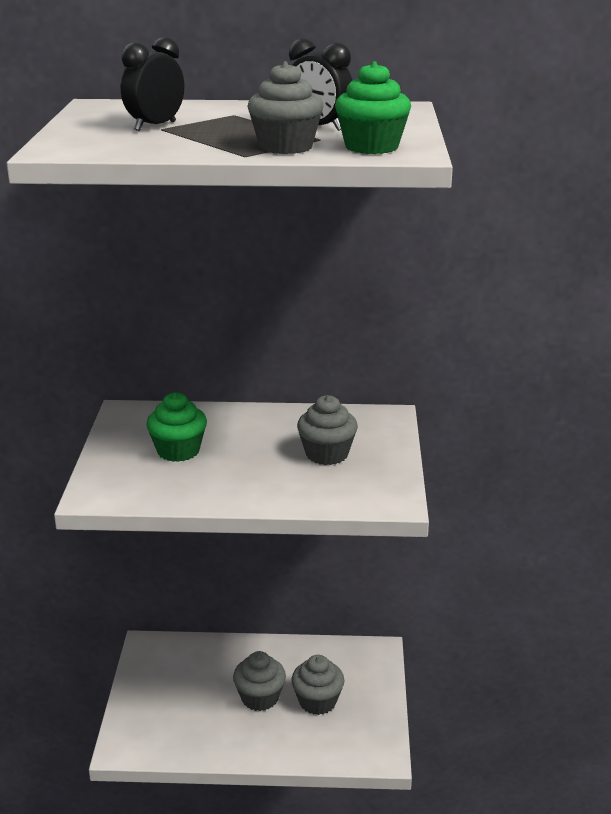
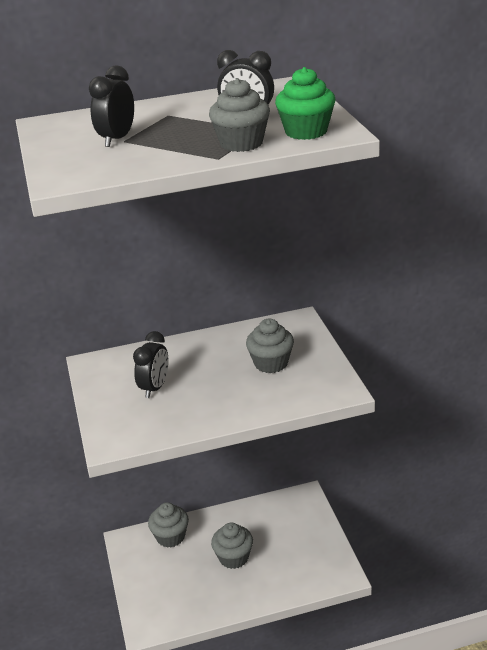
camera: 15 degrees left, 5 degrees up
green cupcake [146,392,207,462] -> black clock [133,331,169,398]
grey cupcake [291,655,344,715] -> grey cupcake moved to [148,503,189,548]

